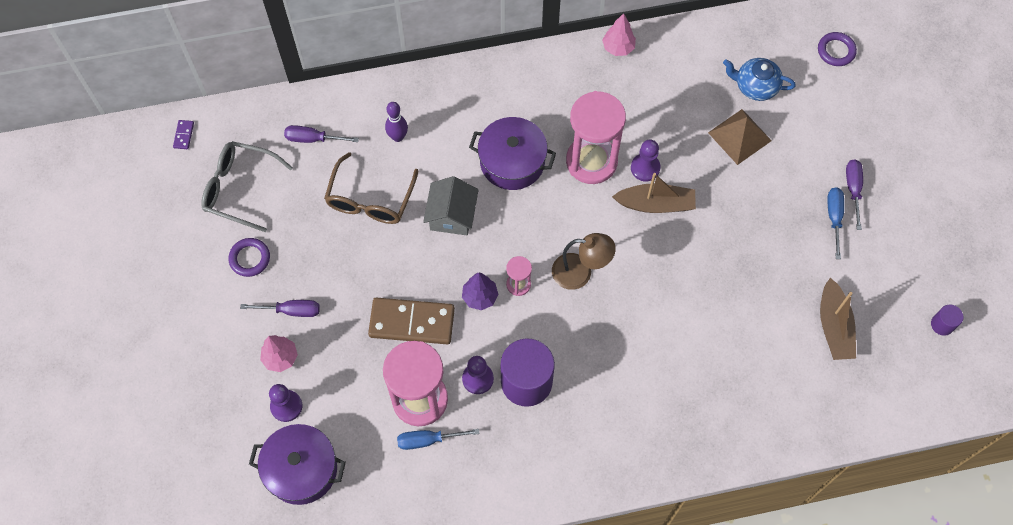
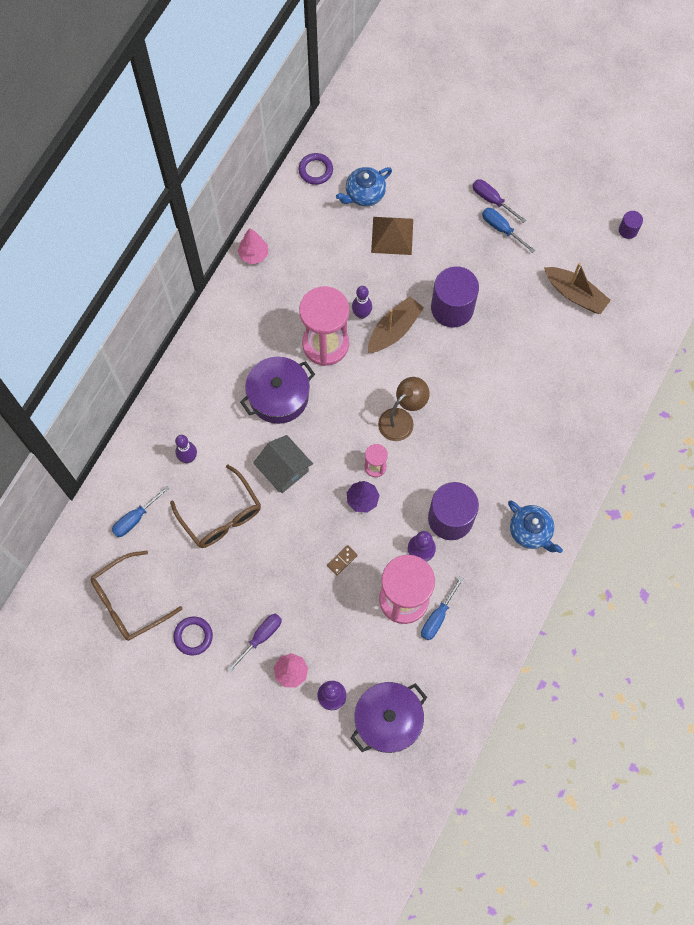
camera: 50 degrees left, 5 degrees up
purple domino [173,120,194,149] -> none
grey glasses [201,141,293,232] -> brown glasses [91,551,182,641]
purple screwdriver [284,125,359,143] -> blue screwdriver [112,486,170,537]
brown domino [368,297,455,345] -> brown domino [327,545,358,575], size x0.40
purple pawn [631,140,660,181] -> purple bowling pin [352,286,372,319]
purple ring [818,32,857,66] -> purple ring moved to [298,153,333,185]
none -> purple cylinder [431,266,479,327]
none -> blue teapot [508,500,563,553]

